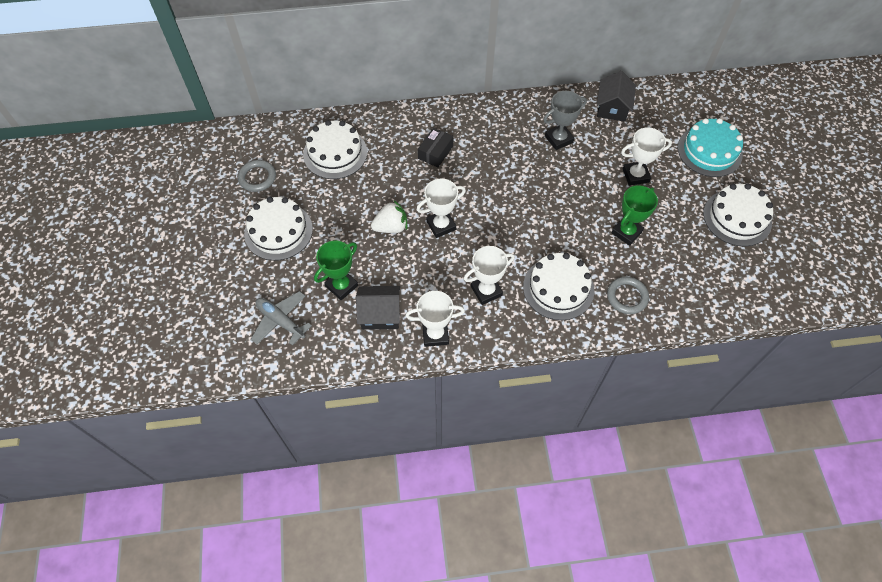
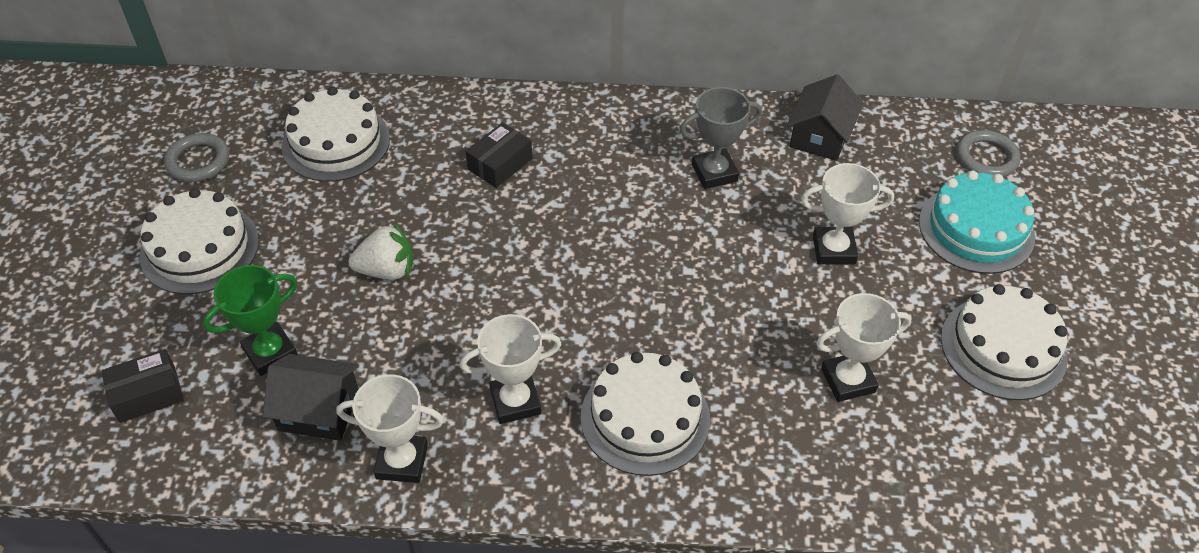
camera: 10 degrees right, 10 degrees down
grey plane [251,291,312,345] -> black box [101,349,184,423]
white trophy [417,179,466,238] -> white trophy moved to [816,293,912,402]
grey ring [607,277,649,314] -> grey ring moved to [956,130,1020,177]
green trophy [611,185,658,246] -> none

